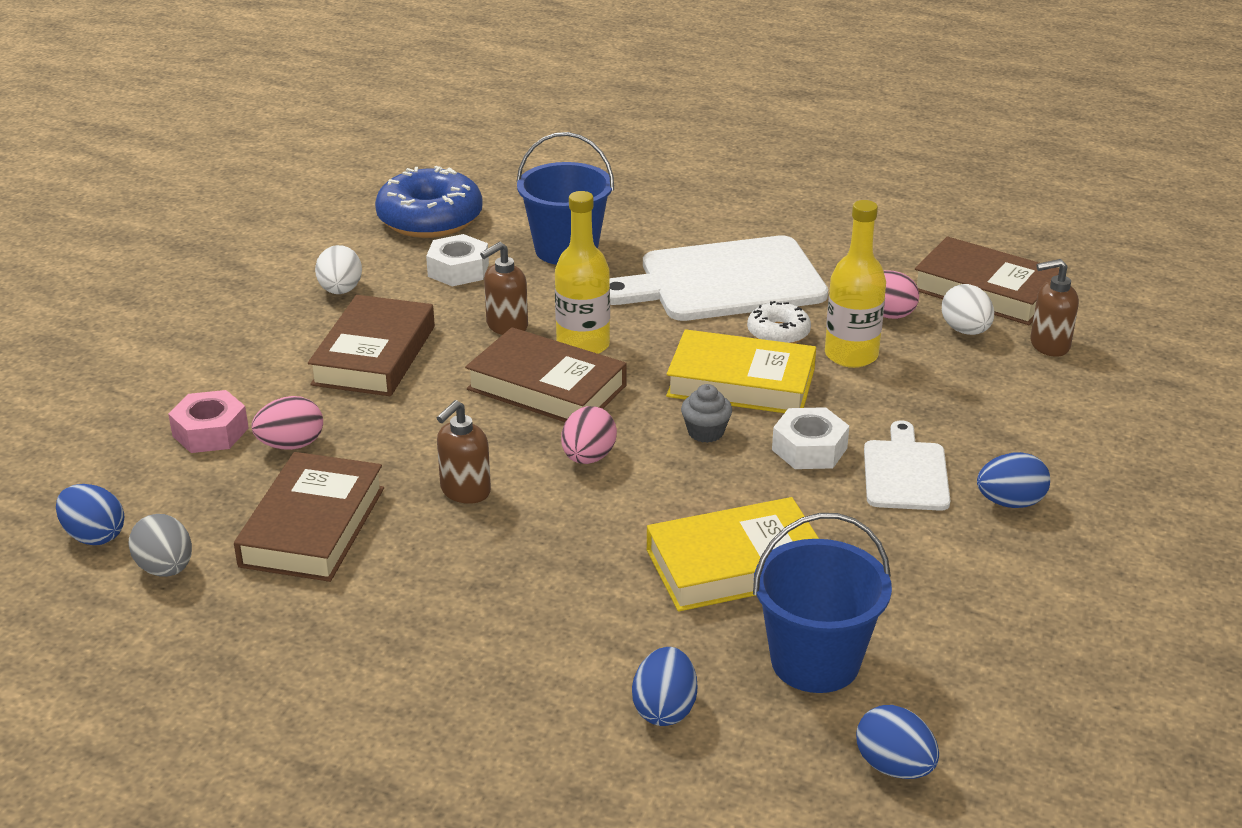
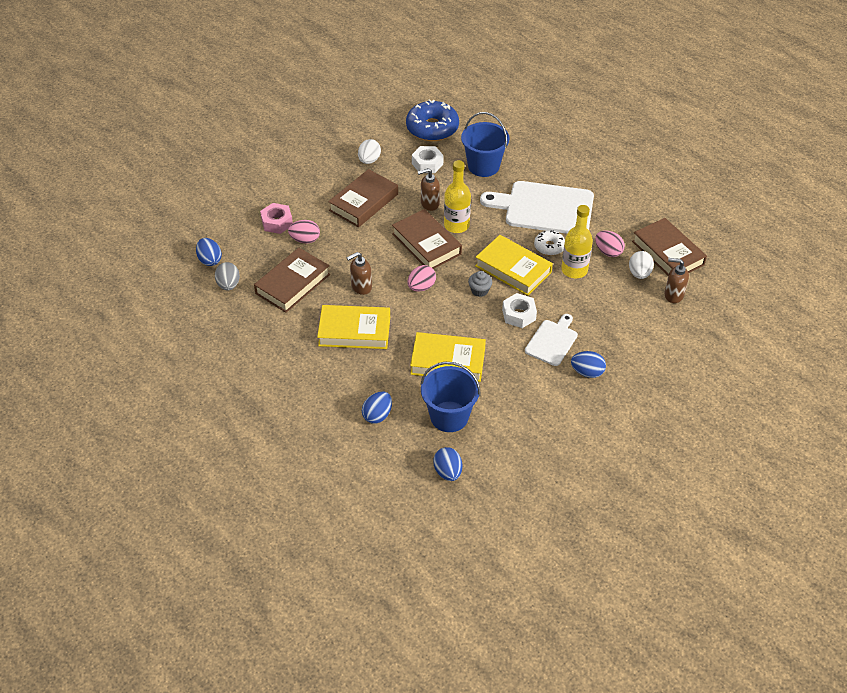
camera: 25 degrees right, 15 degrees up
none -> yellow book [317,305,390,349]

